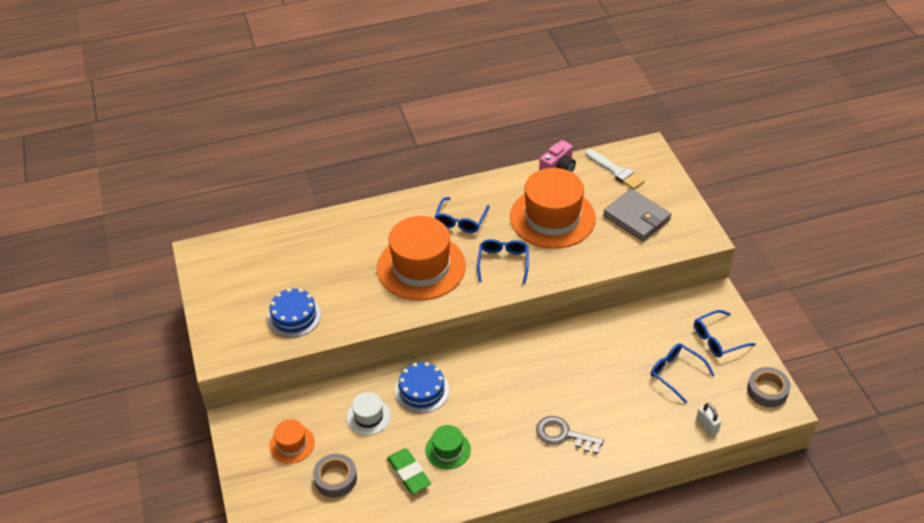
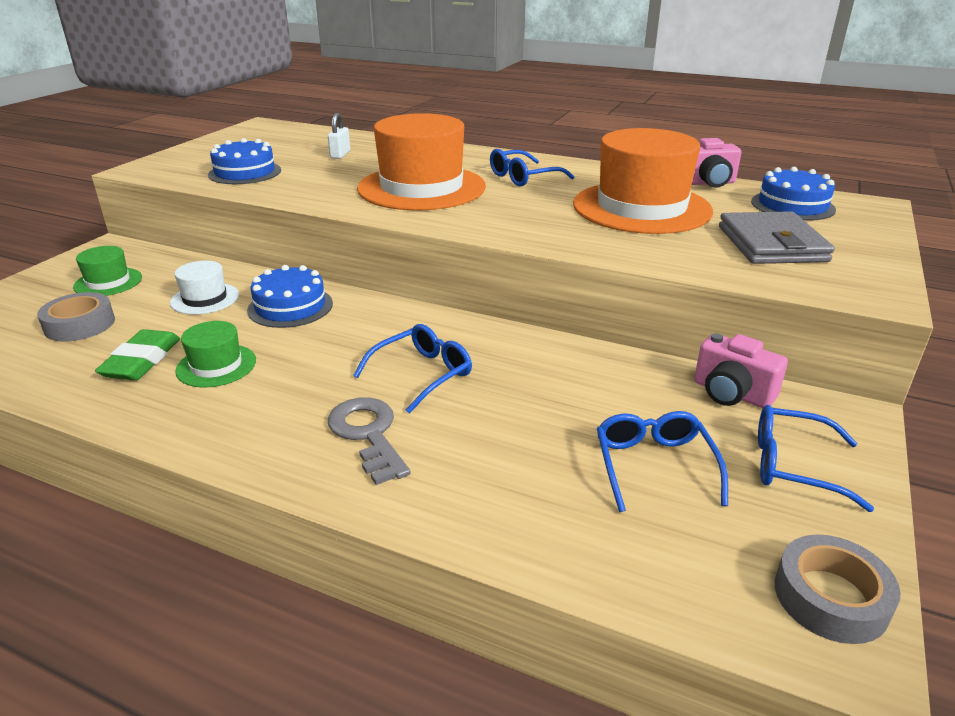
camera: 40 degrees right, 15 degrees down
orange hat [269,419,315,464] -> green hat [73,246,142,296]
blue glasses [477,239,529,284] -> blue glasses moved to [353,324,472,414]
white brush [586,149,645,190] -> blue cake [751,167,836,221]
white padlock [696,403,721,436] -> white padlock moved to [328,113,350,159]
none -> pink camera [694,333,788,408]

